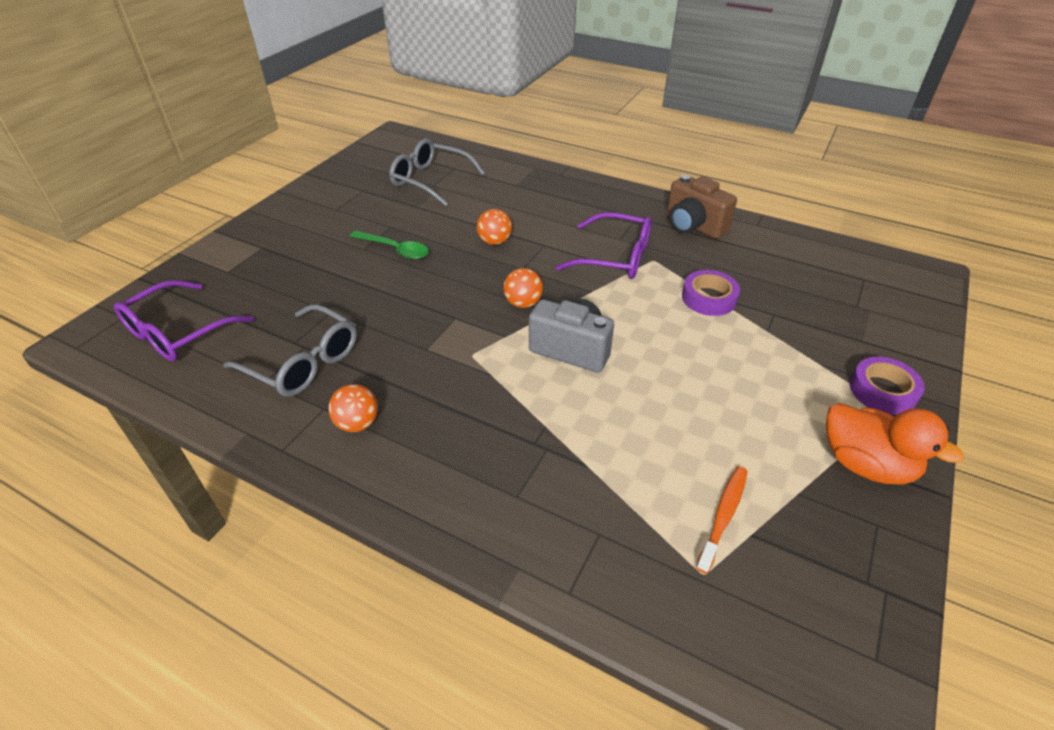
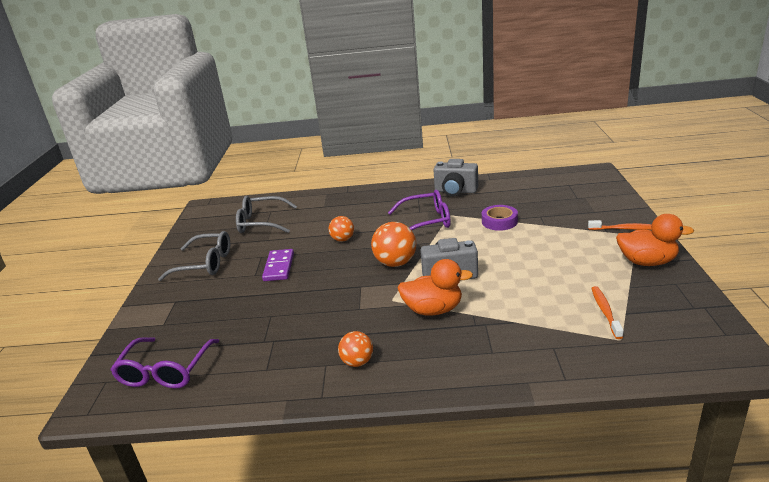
camera: 25 degrees left, 15 degrees down
grey glasses [223,304,357,396] -> grey glasses moved to [158,231,230,281]
green spoon [350,231,429,259] -> purple domino [262,249,294,281]
orange ball [503,268,543,308] -> orange ball [371,222,416,267], size x1.61
brown camera [667,175,737,239] -> grey camera [434,159,478,196]
purple tape [850,357,925,415] -> orange toothbrush [588,220,652,230]
none -> orange duck [398,259,473,315]

